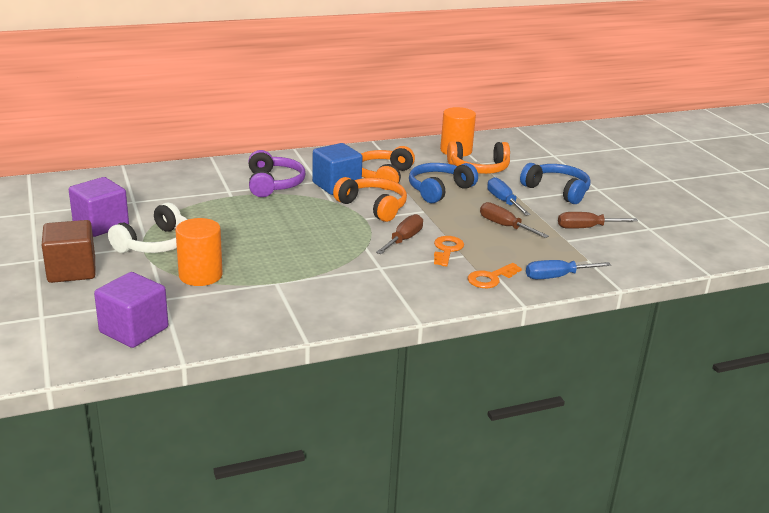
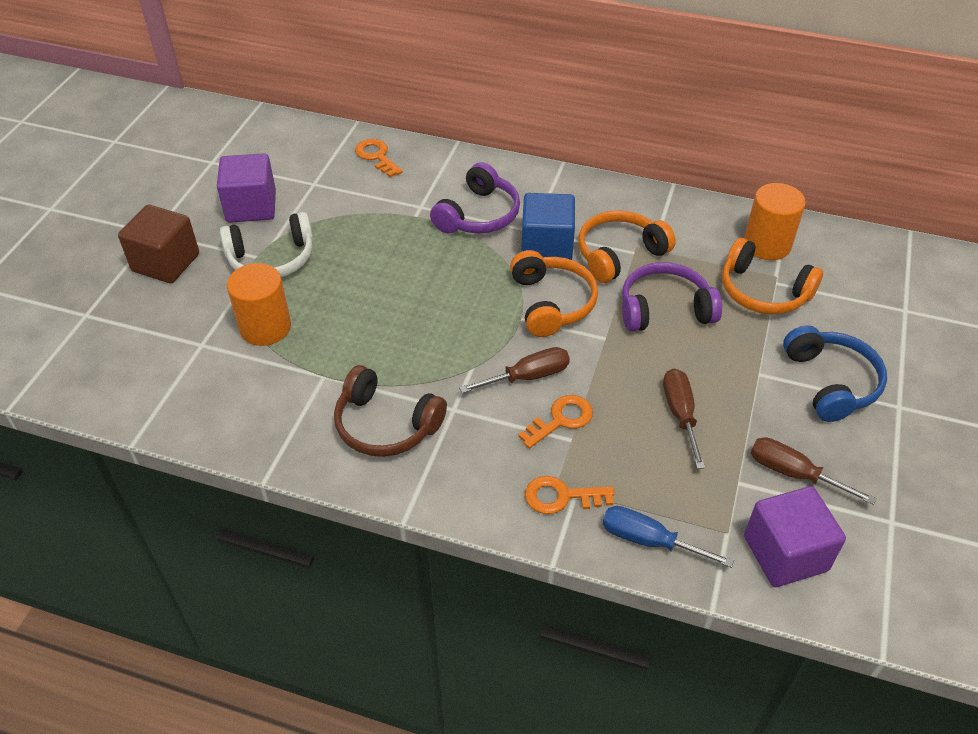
camera: 40 degrees right, 20 degrees up
purple cube [94,272,168,348] -> purple cube moved to [744,486,846,587]
blue headphones [409,163,478,203] -> purple headphones [622,262,722,332]
blue screwdriver [487,177,531,216] -> none
none -> brown headphones [334,365,447,457]
none -> orange key [355,139,403,177]

